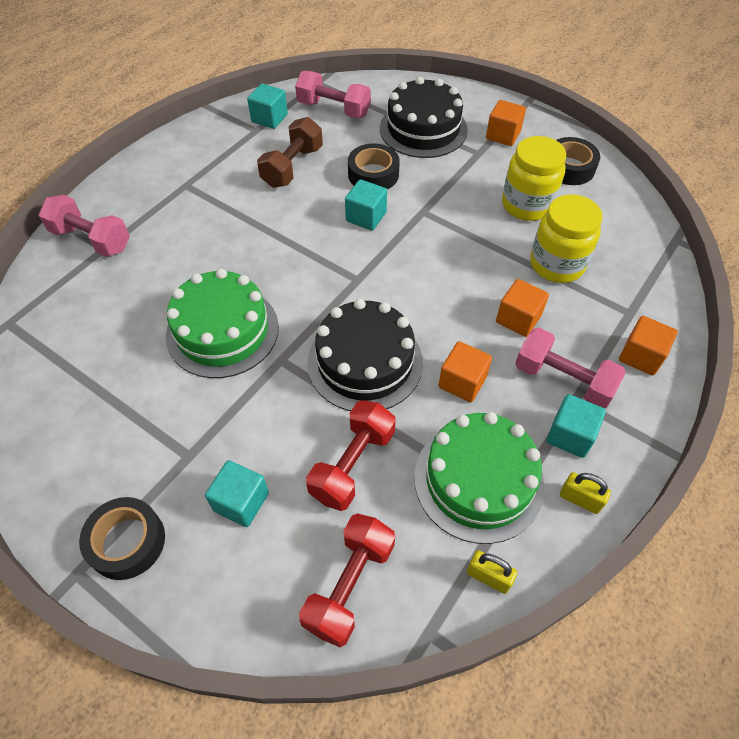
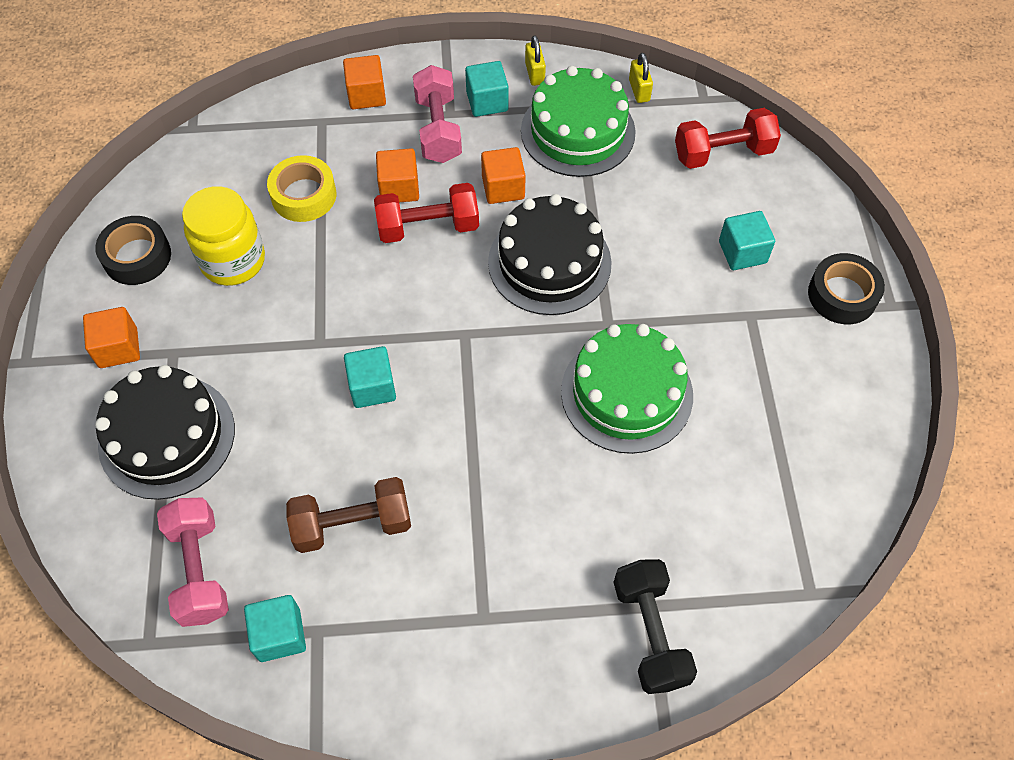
camera: 130 degrees left, 5 degrees up
pink dumbbell [39,195,130,257] -> black dumbbell [614,559,697,694]
red dumbbell [306,400,396,511] -> red dumbbell moved to [374,183,479,243]
black tape [348,144,400,189] -> none
yellow jar [530,194,603,283] -> yellow tape [267,155,336,222]

